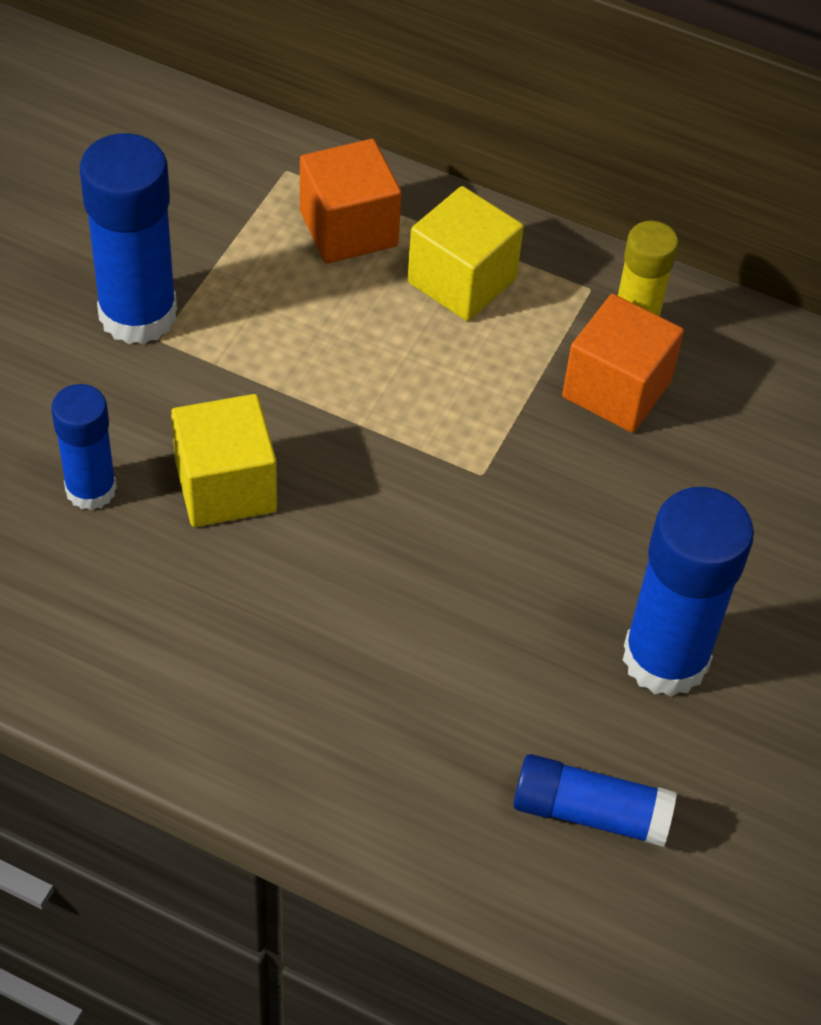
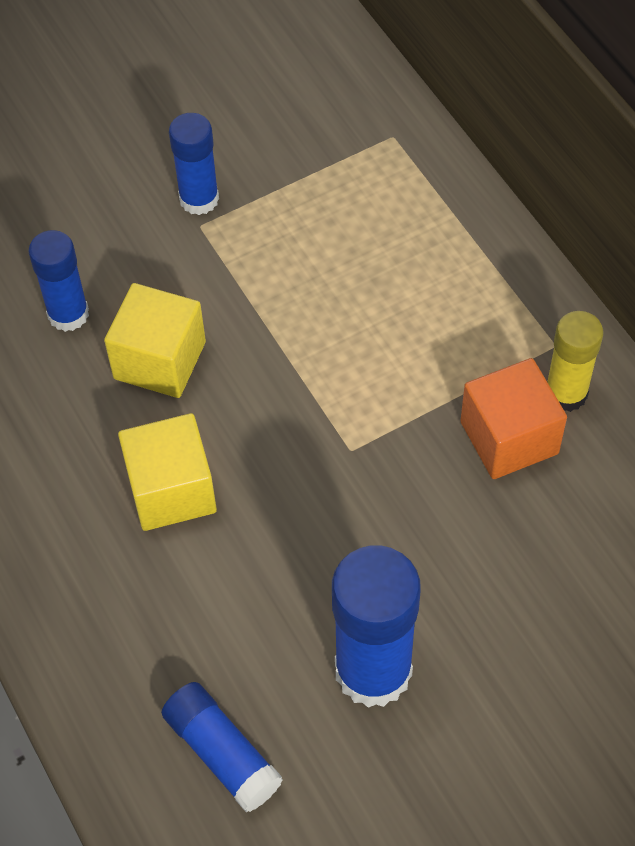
camera: 40 degrees right, 5 degrees up
blue glue stick [80,133,177,344] -> blue glue stick [169,113,219,215], size x0.61
orange cube [300,139,402,264] -> none
yellow cube [407,186,524,321] -> yellow cube moved to [118,413,217,531]

